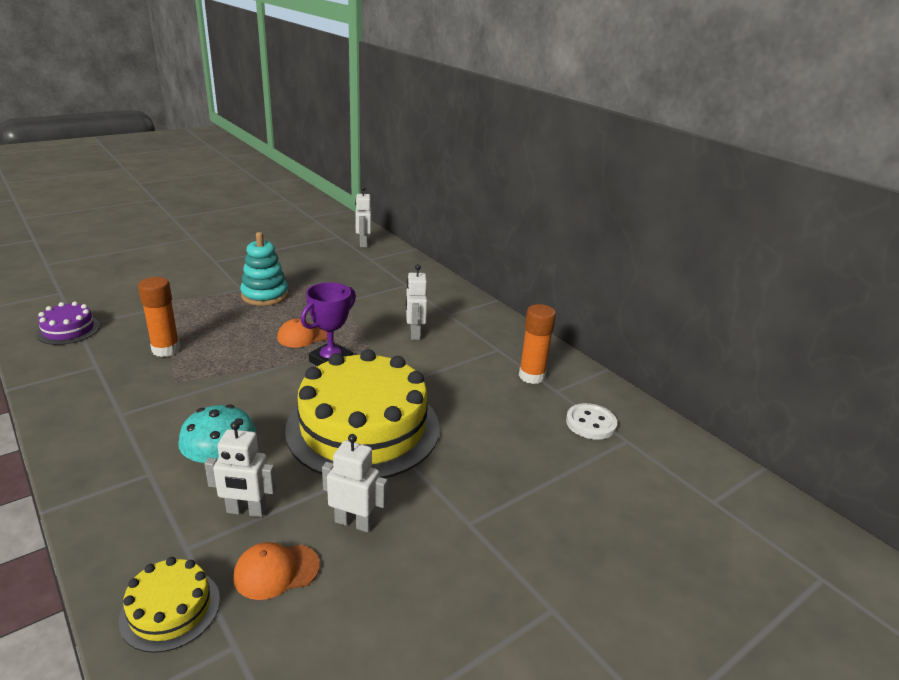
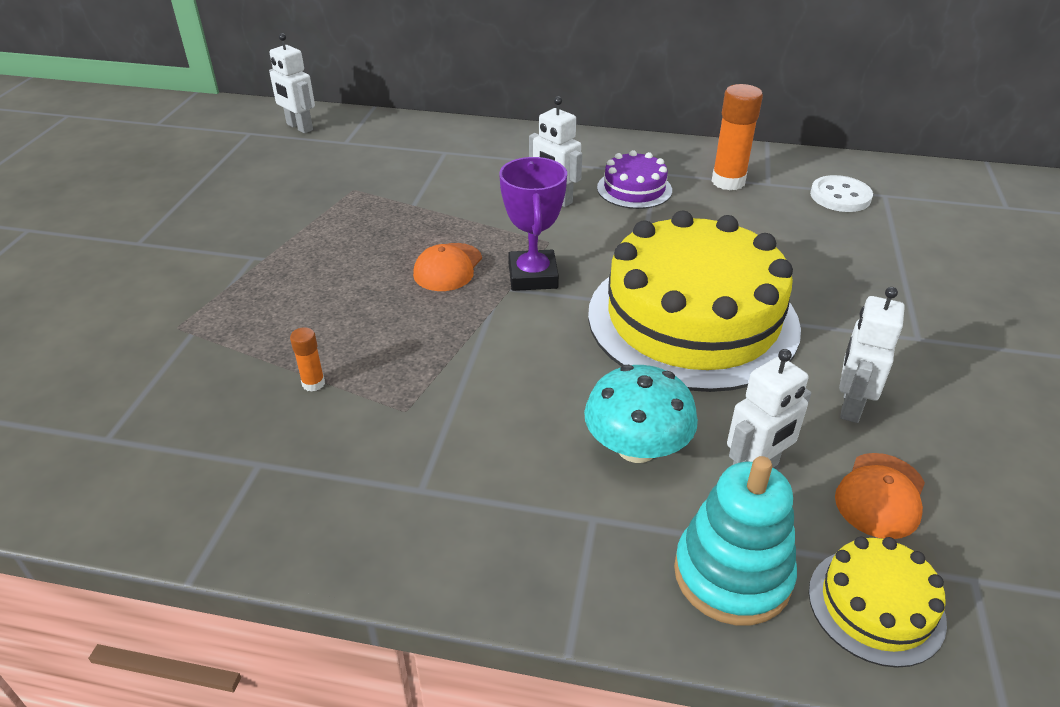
camera: 40 degrees left, 10 degrees up
purple cake [36,301,100,345] -> purple cake moved to [597,150,672,209]
orange glue stick [138,277,180,357] -> orange glue stick [290,327,325,392], size x0.49
turquoise stacking toy [240,232,289,306] -> turquoise stacking toy moved to [674,456,797,625]
white robot [322,434,387,532] -> white robot turned 45 degrees counterclockwise [839,287,905,423]

